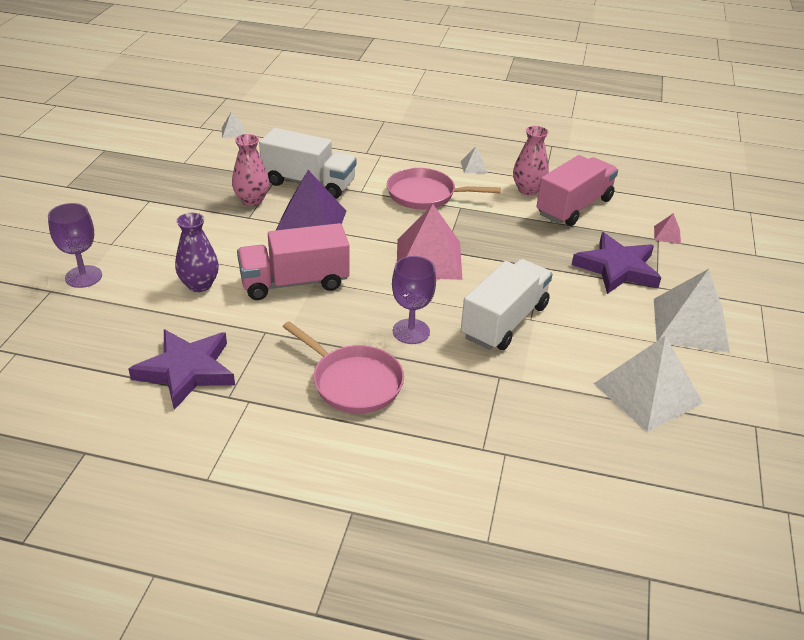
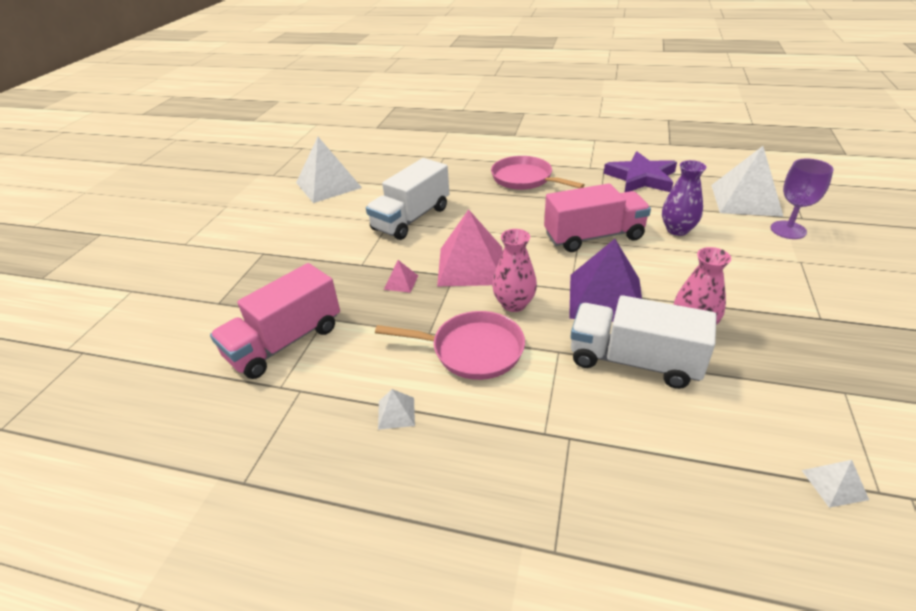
camera: 175 degrees left, 0 degrees up
purple goblet [392,256,436,344] -> none
pink vase [513,126,549,195] -> pink vase moved to [492,229,537,312]
purple star [572,232,661,294] -> none
pink pyramid [654,213,681,244] -> pink pyramid moved to [384,260,418,293]
white pyramid [654,269,730,353] -> white pyramid moved to [711,146,784,217]

